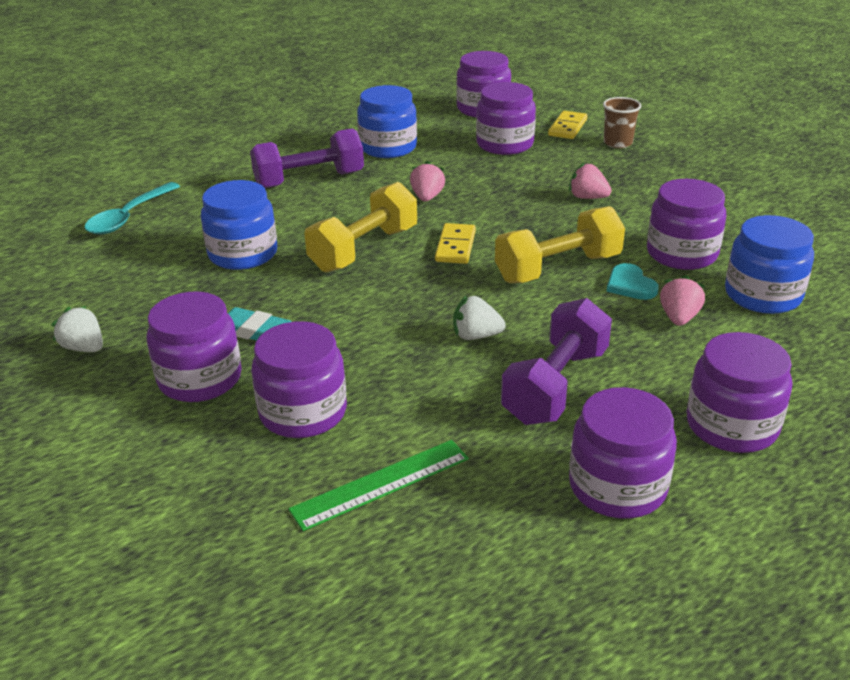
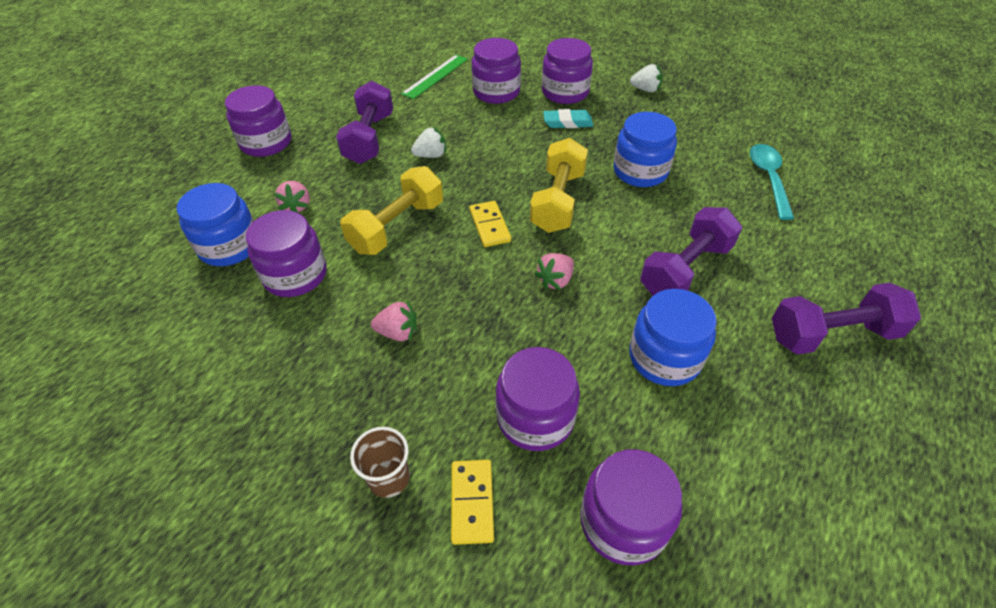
camera: 155 degrees right, 15 degrees up
pink strawberry [410,161,445,201] -> pink strawberry turned 60 degrees clockwise [534,253,574,290]
purple jar [569,387,677,518] -> none
turquoise heart [607,263,659,300] -> none
none -> purple dumbbell [772,283,921,355]

